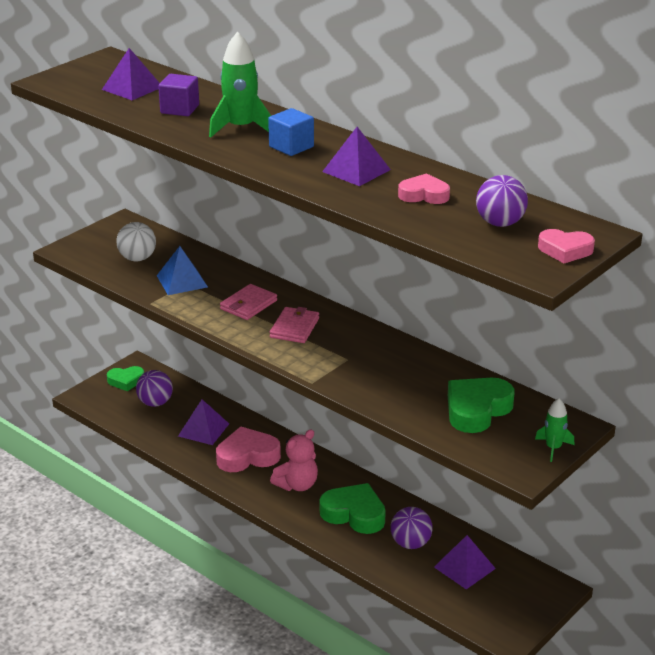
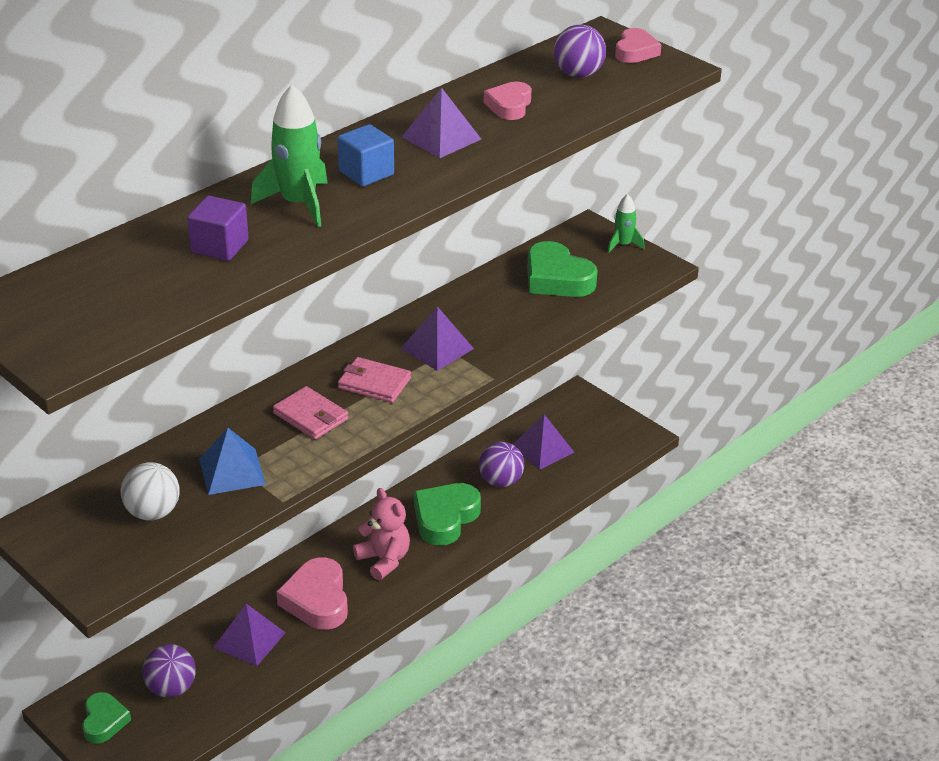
camera: 85 degrees left, 5 degrees up
purple pyramid [102,48,160,100] -> purple pyramid moved to [400,306,474,371]

